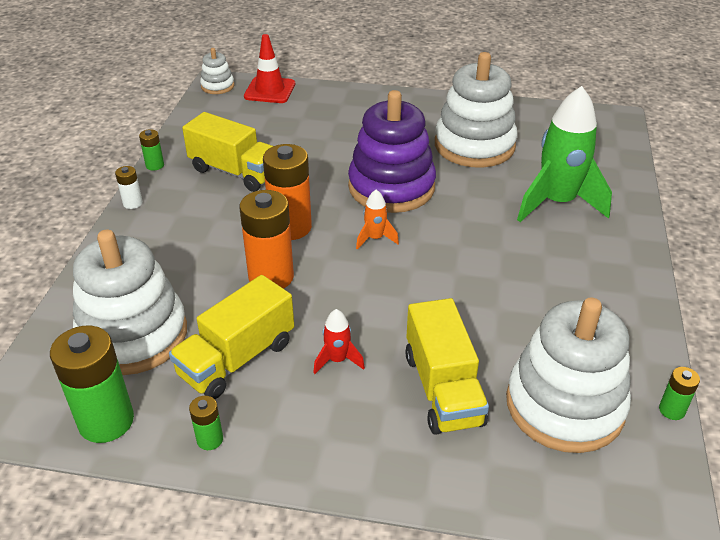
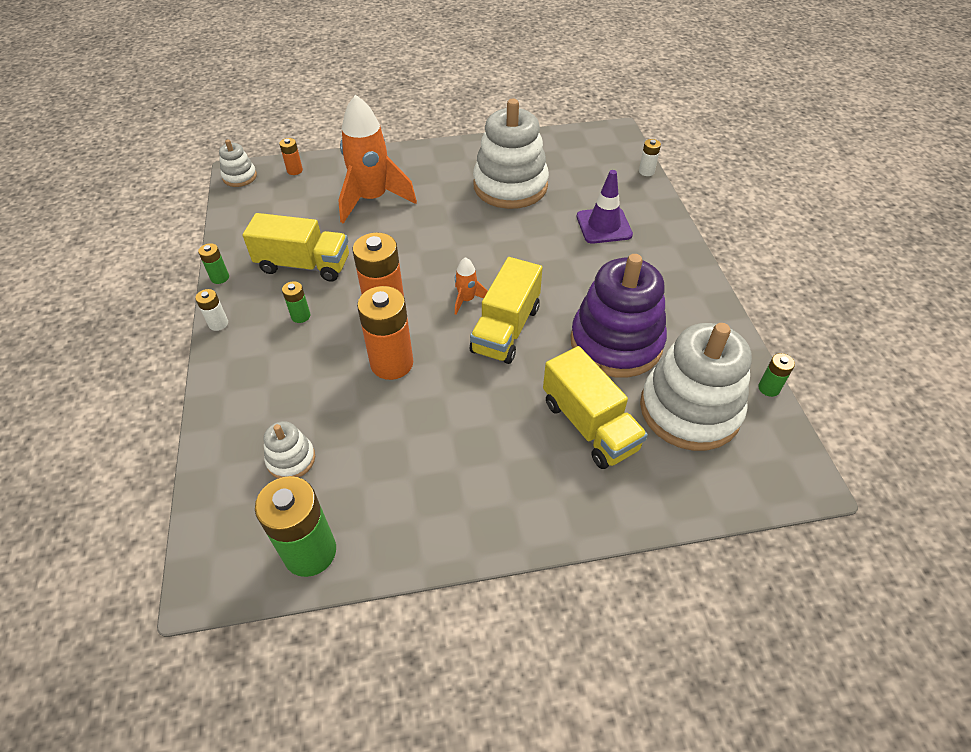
camera: 20 degrees left, 10 degrees up
white stacking toy [73,230,187,375] -> white stacking toy [264,421,315,479], size x0.46
yellow truck [169,275,294,399] -> yellow truck moved to [470,257,542,364]
green battery [189,396,223,450] -> green battery moved to [282,281,310,323]
red traffic cone [244,34,295,103] -> orange battery [279,138,303,175]
red rocket [313,309,365,374] -> none
purple stacking toy [348,90,436,213] -> purple stacking toy moved to [571,254,667,378]
green rocket [517,86,612,222] -> purple traffic cone [577,170,633,244]
none -> orange rocket [338,95,417,224]
none -> white battery [639,139,661,176]

